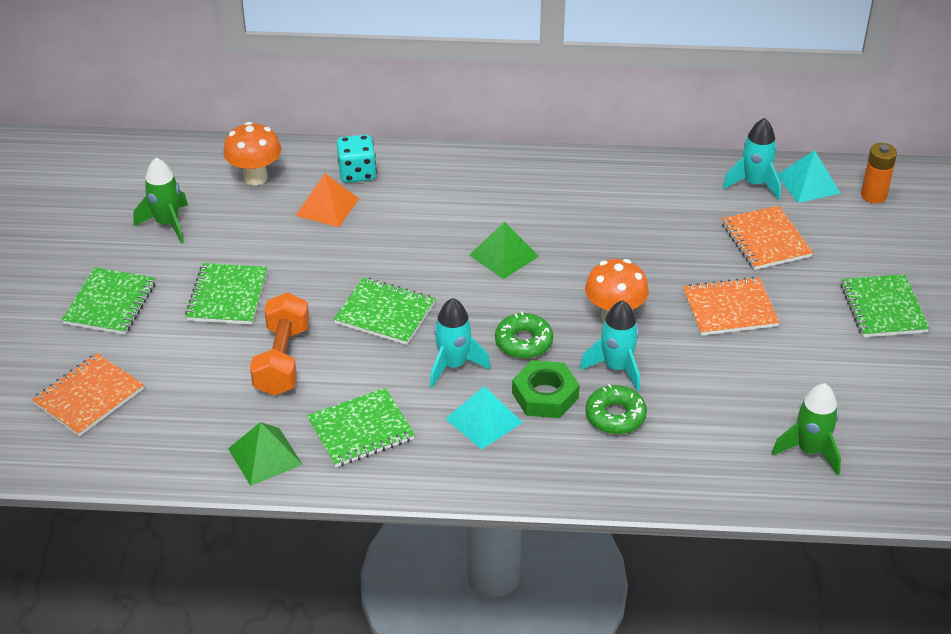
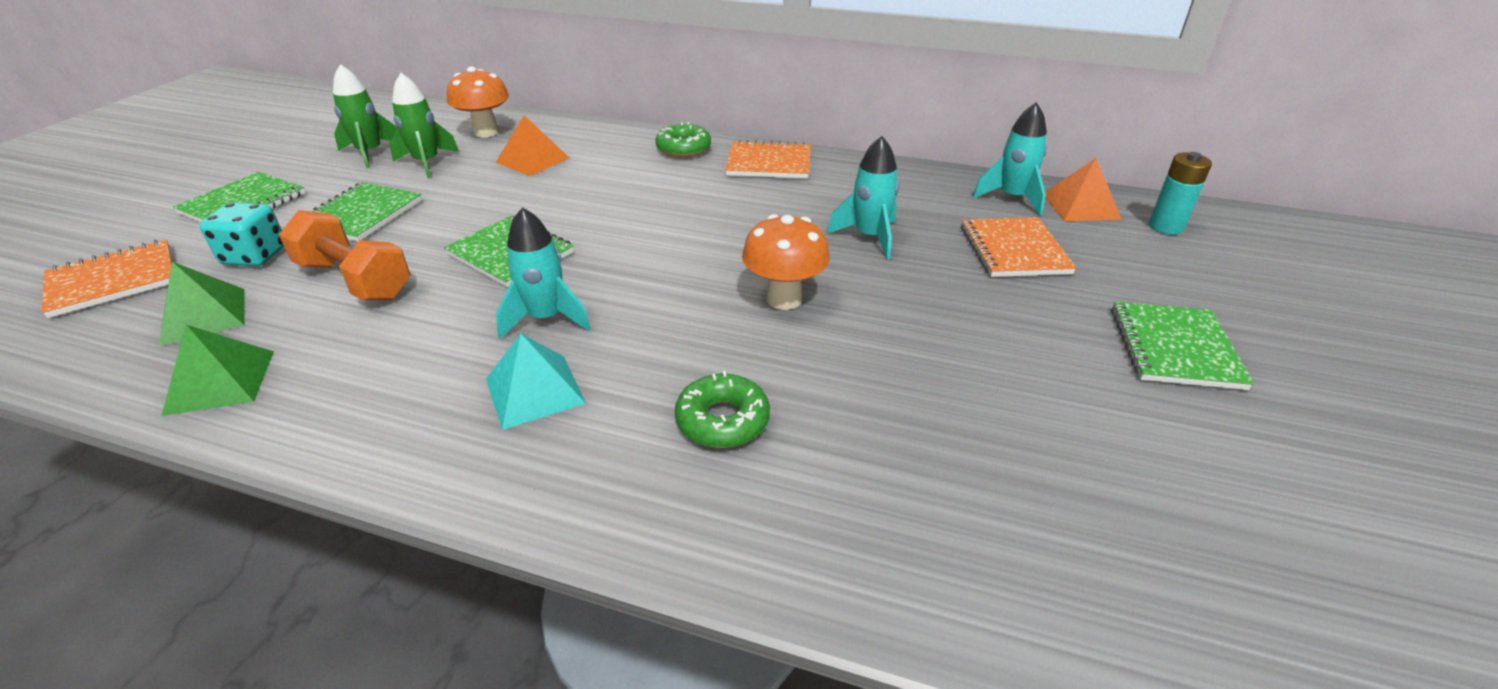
camera: 15 degrees right, 5 degrees down
orange dumbbell [250,292,309,396] -> orange dumbbell turned 75 degrees counterclockwise [279,210,411,300]
green notebook [307,388,415,467] -> none
turquoise dice [337,135,376,183] -> turquoise dice moved to [199,202,284,267]
green pyramid [470,222,539,279] -> green pyramid moved to [159,262,245,347]
green donut [495,311,553,359] -> green donut moved to [655,122,711,157]
green nut [512,360,580,418] -> none
turquoise rocket [579,300,640,391] -> turquoise rocket moved to [827,136,899,259]
orange notebook [683,277,780,336] -> orange notebook moved to [725,140,811,179]
green rocket [772,383,841,476] -> green rocket moved to [390,73,459,178]
turquoise pyramid [777,150,840,203] -> orange pyramid [1045,158,1122,221]
orange battery [861,143,897,204] -> turquoise battery [1149,152,1212,234]

